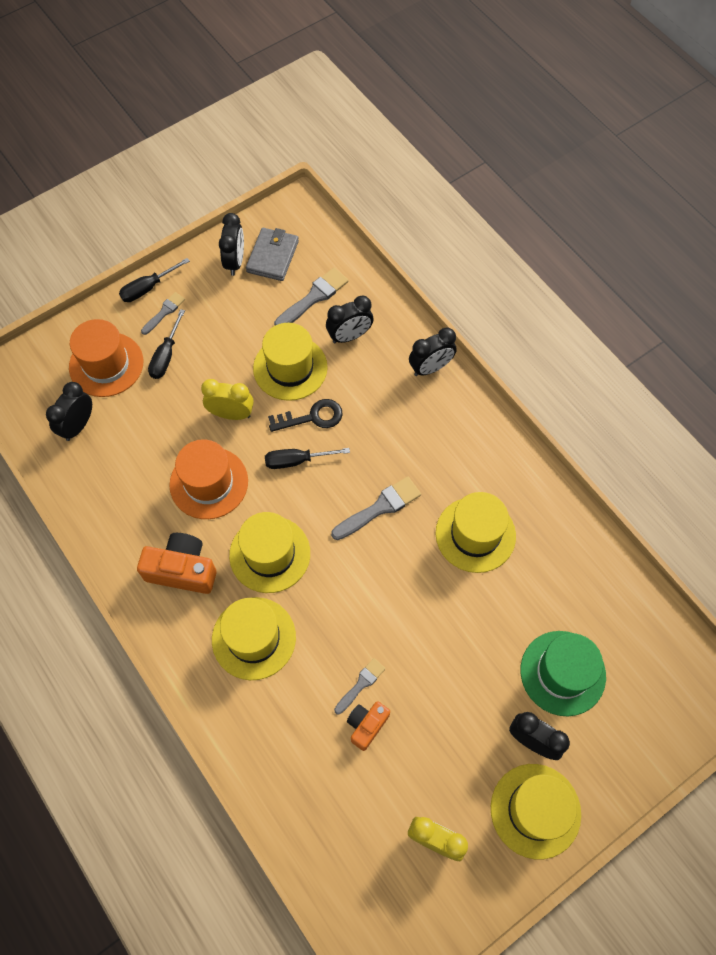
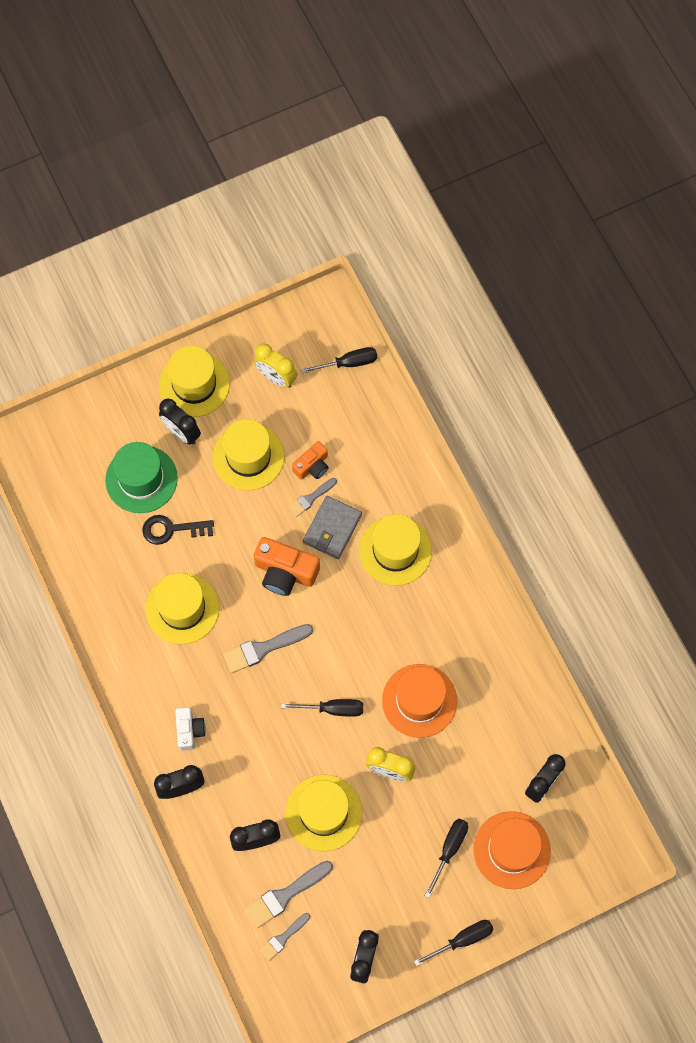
camera: 170 degrees left, 5 degrees up
orange camera [137,533,217,594] -> orange camera moved to [254,537,320,596]
grey brush [141,292,185,335] -> grey brush moved to [259,913,310,961]
yellow hat [229,512,310,593] -> yellow hat moved to [213,419,284,490]
grey wallet [246,228,299,281] -> grey wallet moved to [303,496,362,559]
black key [268,399,343,432] -> black key moved to [142,515,214,545]
none -> white camera [175,707,206,750]
none -> black screwdriver [301,347,377,374]

